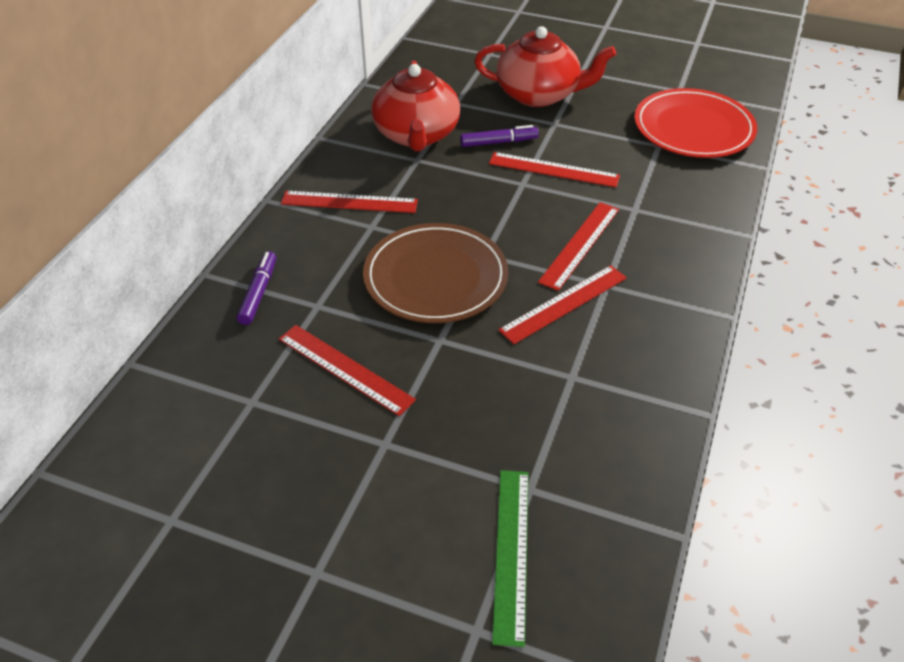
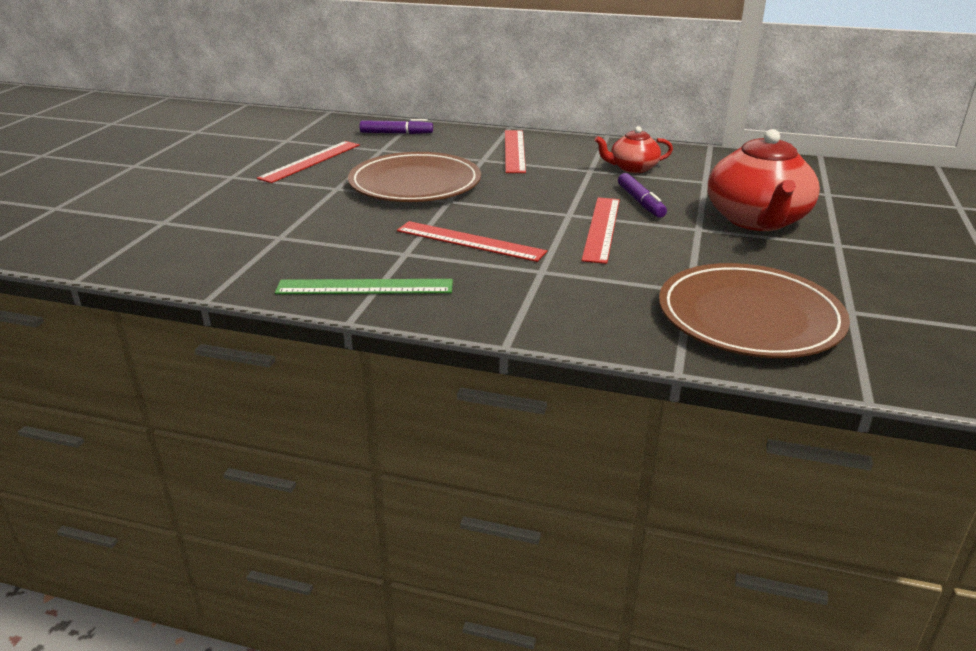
camera: 85 degrees right, 15 degrees down
red teapot [371,61,460,151] -> red teapot [595,126,673,173], size x0.54
green ruler [492,470,528,647] -> green ruler moved to [275,279,453,294]
red ruler [498,265,627,344] -> none
red plate [634,88,757,158] -> brown plate [659,263,850,358]

